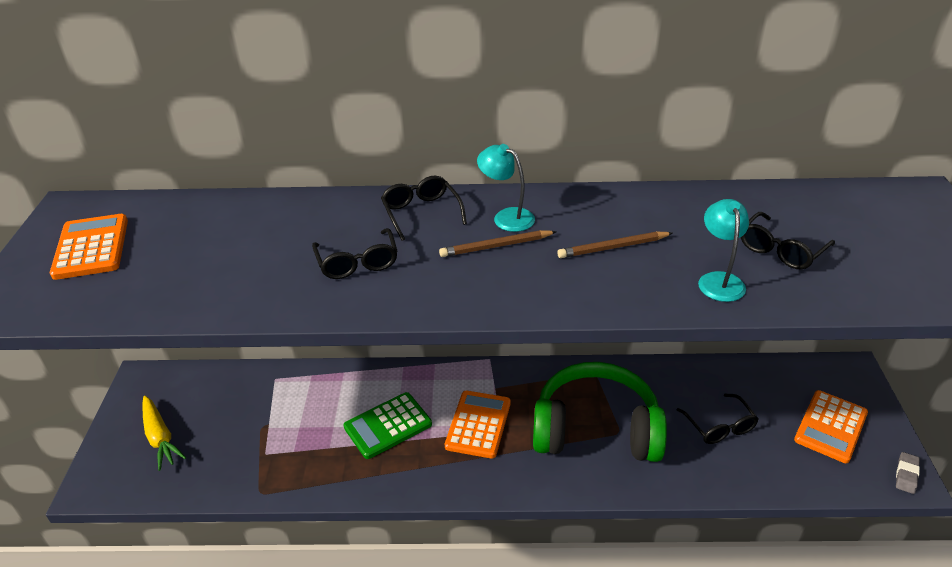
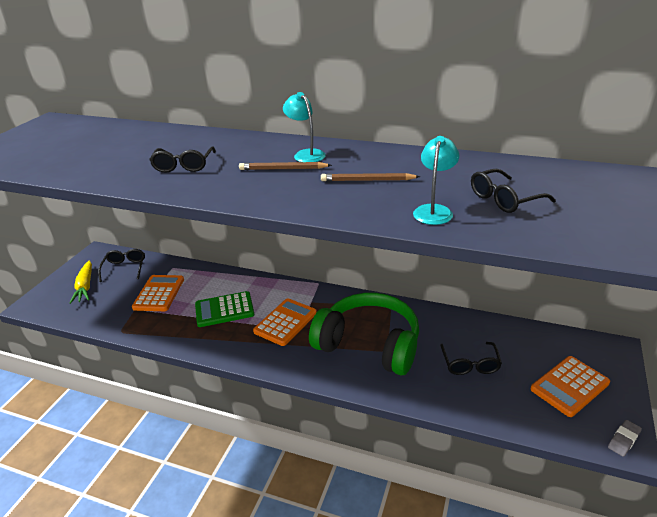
camera: 20 degrees right, 5 degrees down
orange calculator [50,214,128,280] -> orange calculator moved to [132,275,184,311]
black glasses [381,176,467,241] -> black glasses moved to [98,249,145,282]

